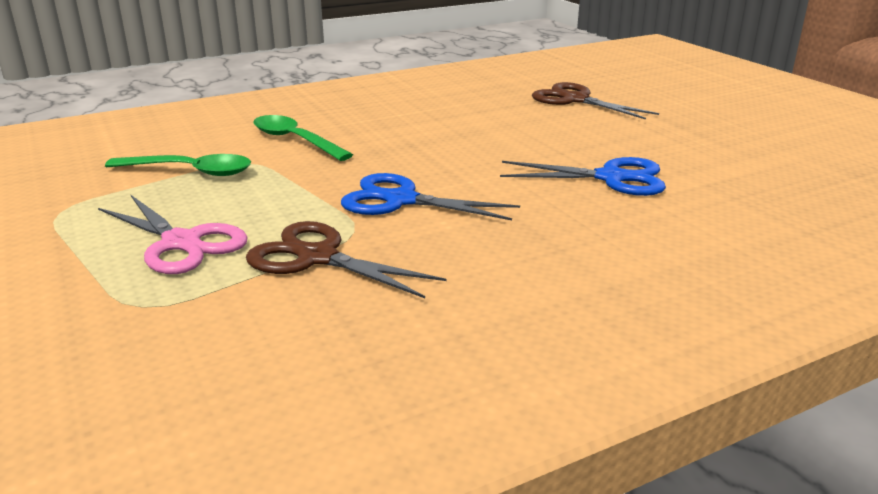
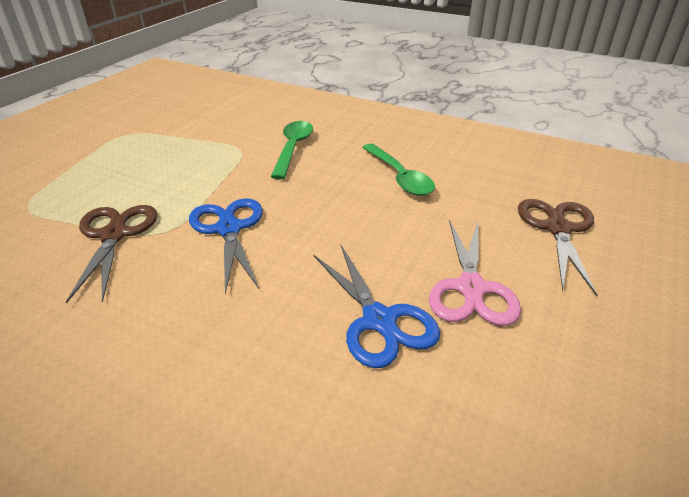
camera: 55 degrees right, 10 degrees up
pink scissors [98,194,248,274] -> pink scissors moved to [429,220,521,326]
green spoon [105,154,251,176] -> green spoon moved to [362,144,435,196]

